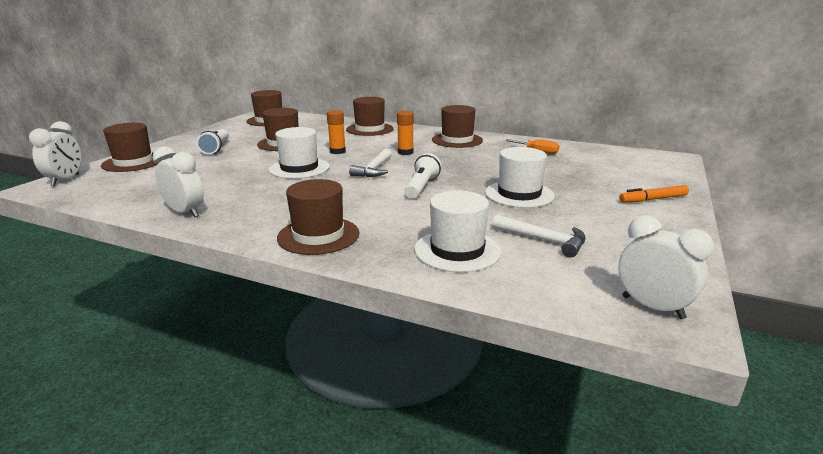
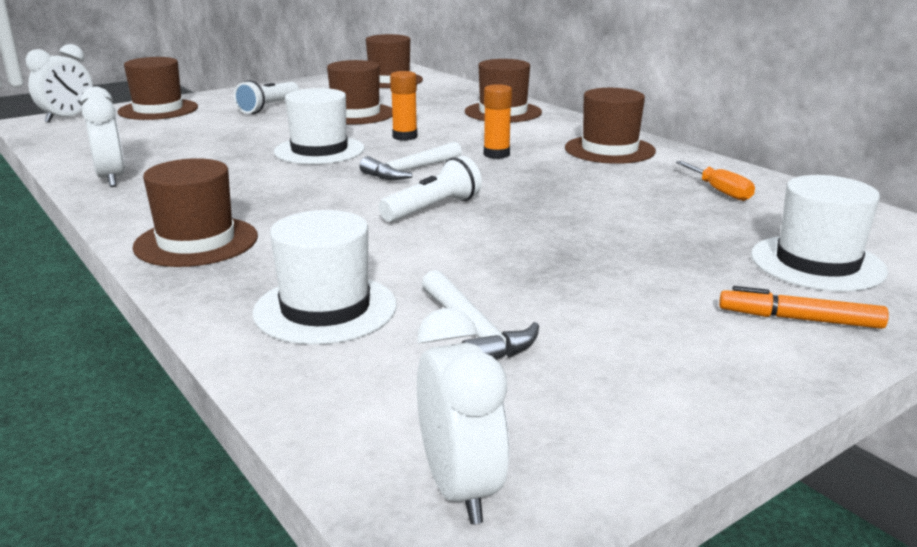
camera: 30 degrees right, 0 degrees up
white hat [485,147,555,208] -> white hat moved to [751,175,888,291]

